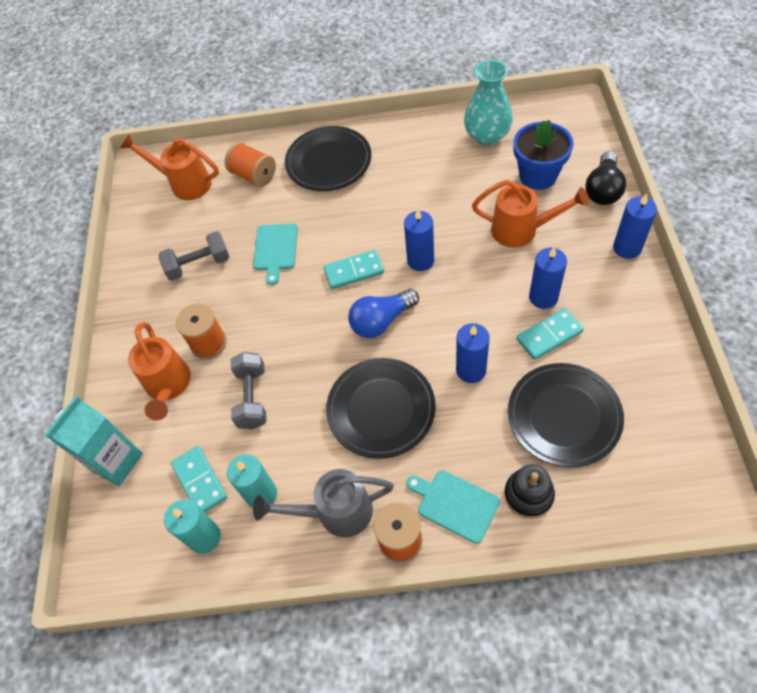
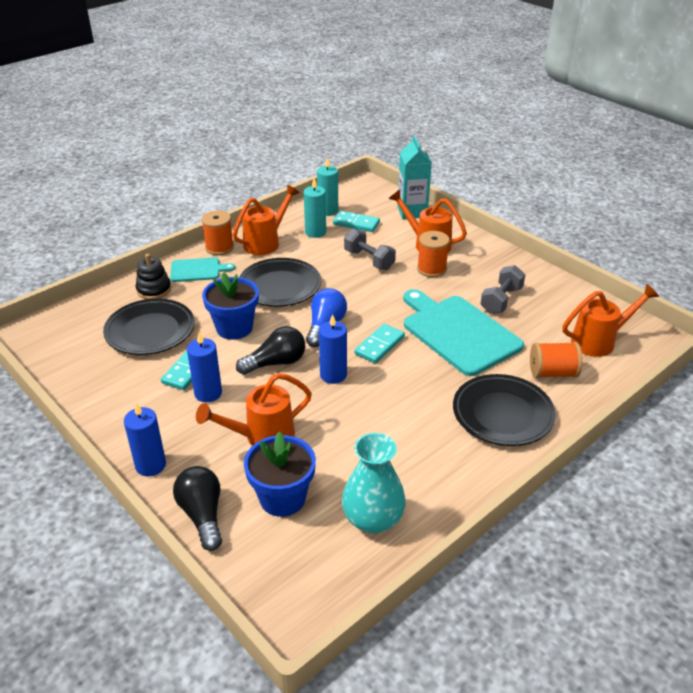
camera: 135 degrees right, 20 degrees down
turquoise cutting board [253,224,298,285] -> turquoise cutting board [403,289,524,376], size x1.95
grey watering can [253,469,394,537] -> orange watering can [233,185,300,255]
blue candle [456,323,490,383] -> blue flower pot [202,272,259,340]
none -> black light bulb [236,326,305,375]

